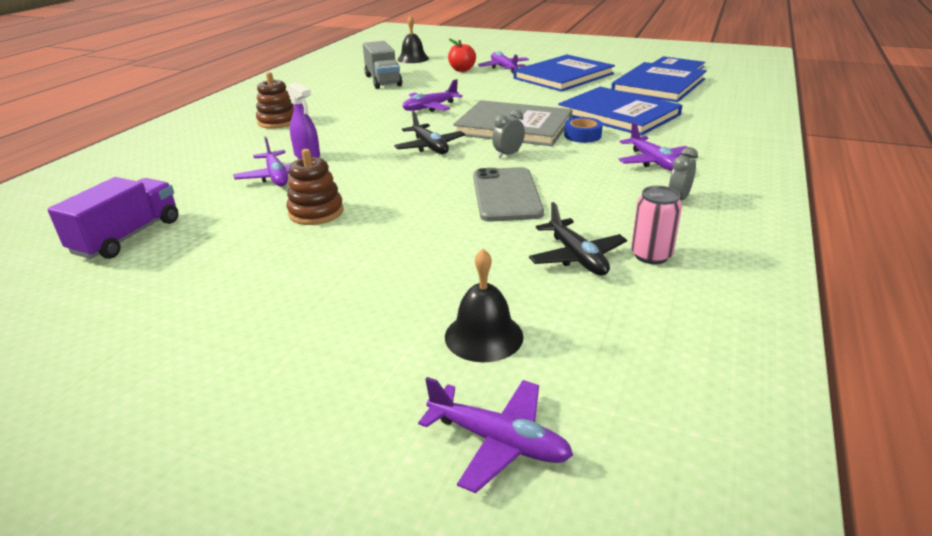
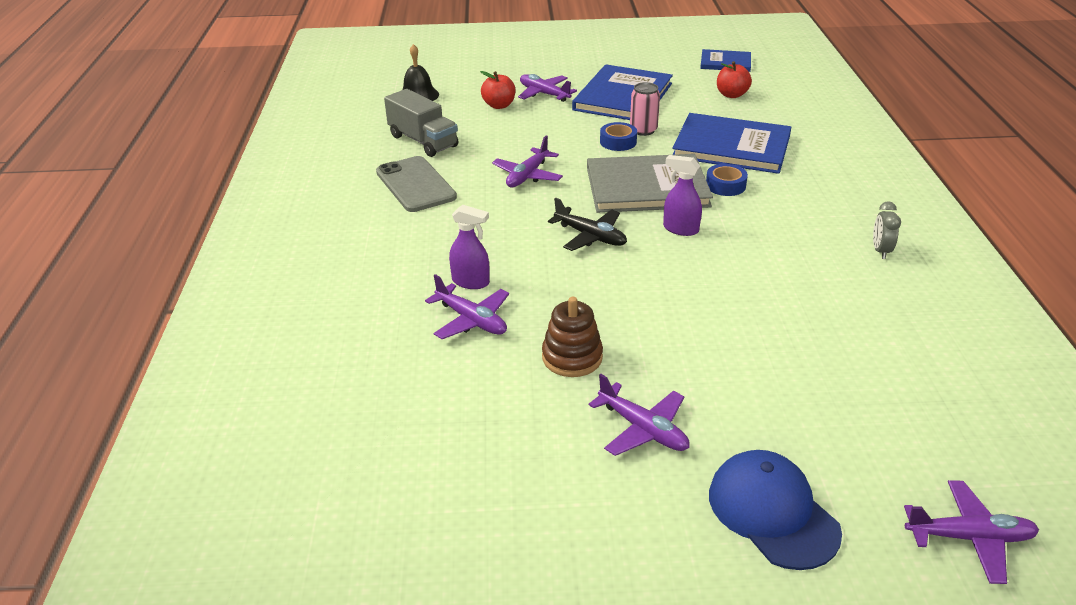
camera: 25 degrees left, 5 degrees up
purple truck [48,177,179,259] -> none
brown stacking toy [256,72,294,129] -> none
black bell [445,249,523,362] -> none
grey phone [473,167,544,222] -> grey phone moved to [376,156,457,212]
grey clock [492,110,525,159] -> purple spray bottle [663,155,702,236]
black plane [529,202,627,276] -> none
blue book [611,62,707,102] -> red apple [717,61,752,98]
purple plane [618,122,687,171] -> purple plane moved to [589,374,690,456]
pink can [631,186,682,264] -> pink can moved to [630,82,660,136]
none -> blue tape [600,122,637,151]
none -> blue cap [709,450,842,570]

